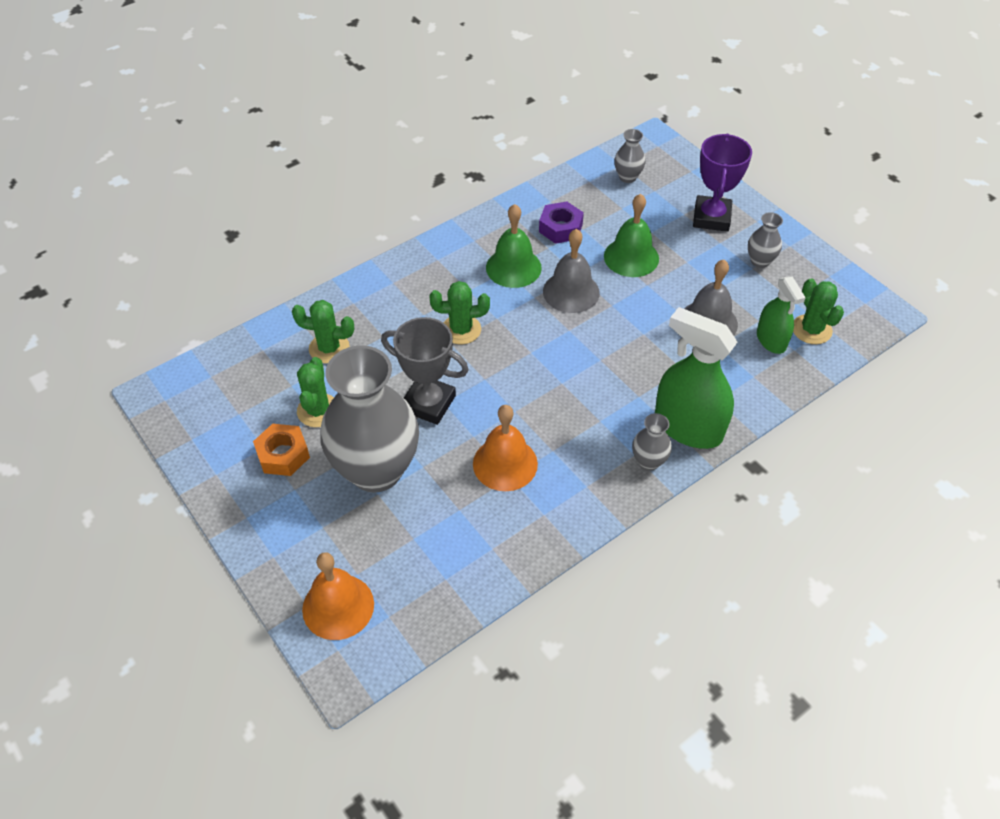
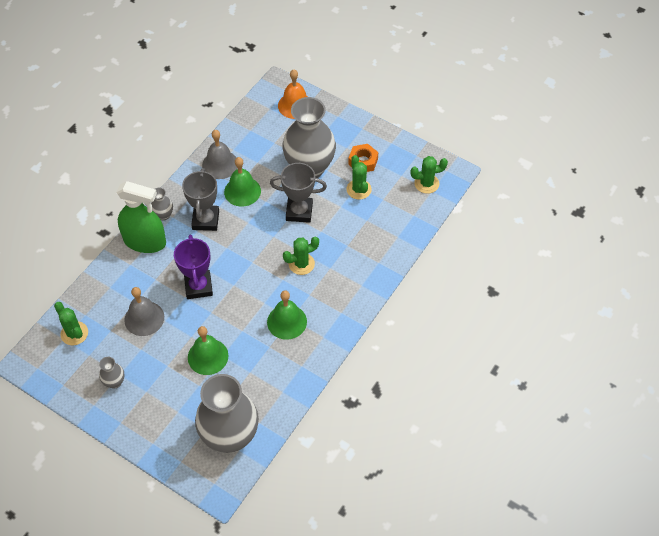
camera: 160 degrees right, 5 degrees up
green cactus [292,300,354,363] -> green cactus moved to [411,156,448,194]
orange bell [473,405,538,491] -> green bell [224,157,261,207]
purple nut [539,201,584,244] -> none
grey bell [543,229,600,313] -> grey bell moved to [202,130,238,179]
grey vase [614,129,646,183] -> grey vase [195,374,259,453], size x2.41
purple trophy [693,133,752,232] -> purple trophy moved to [174,235,213,299]
green spray bottle [757,276,806,354] -> none
none -> grey trophy [182,168,219,231]

